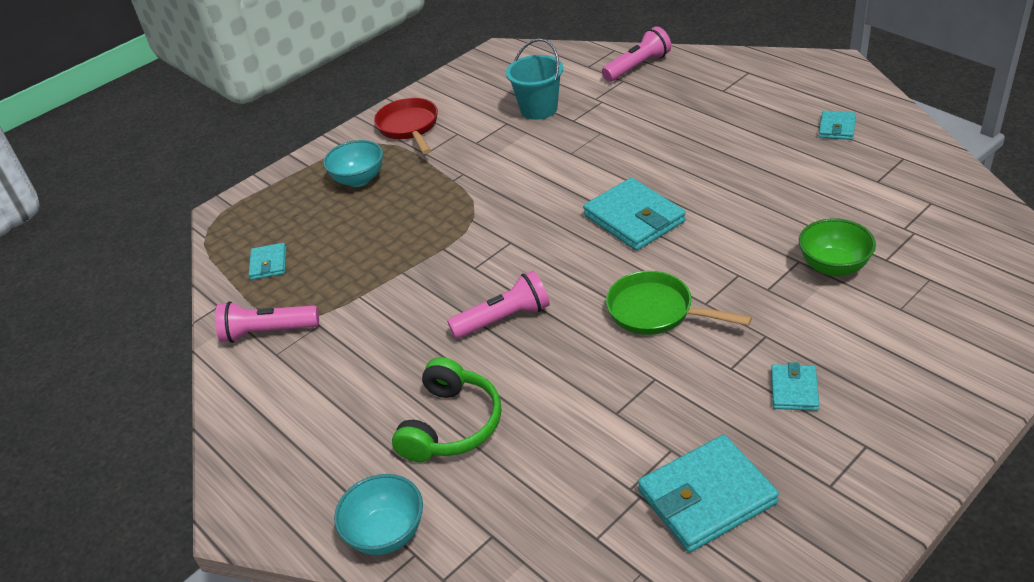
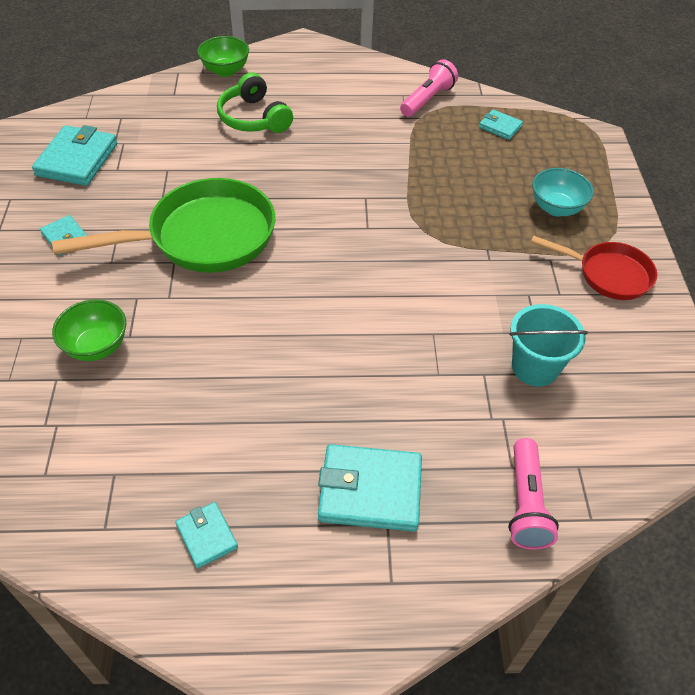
camera: 125 degrees right, 10 degrees up
turquoise bowl [334,474,423,555] -> green bowl [197,36,249,77]
pink flashlight [447,271,550,339] -> none
turquoise wallet [583,178,686,251] -> turquoise wallet moved to [318,444,422,532]
green pan [606,271,752,335] -> green pan [52,178,275,273], size x1.73

